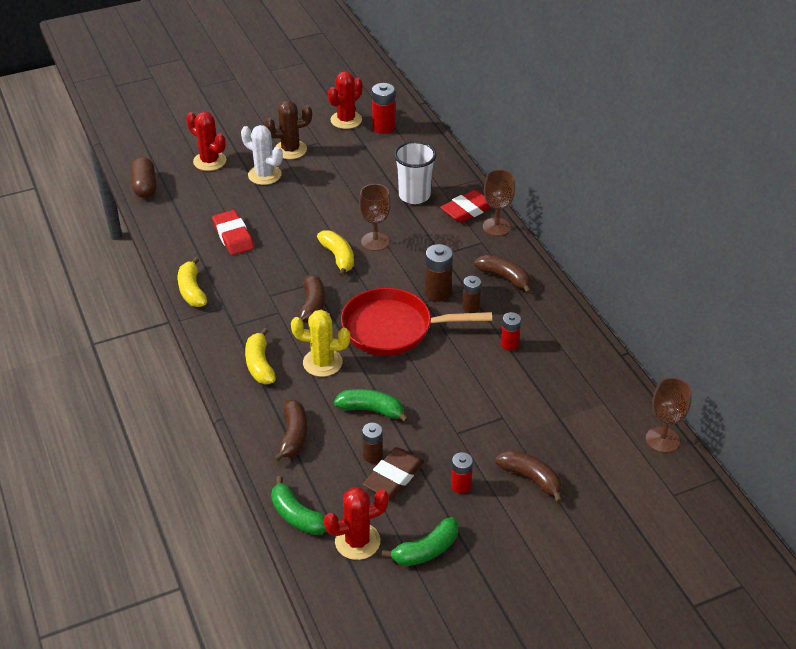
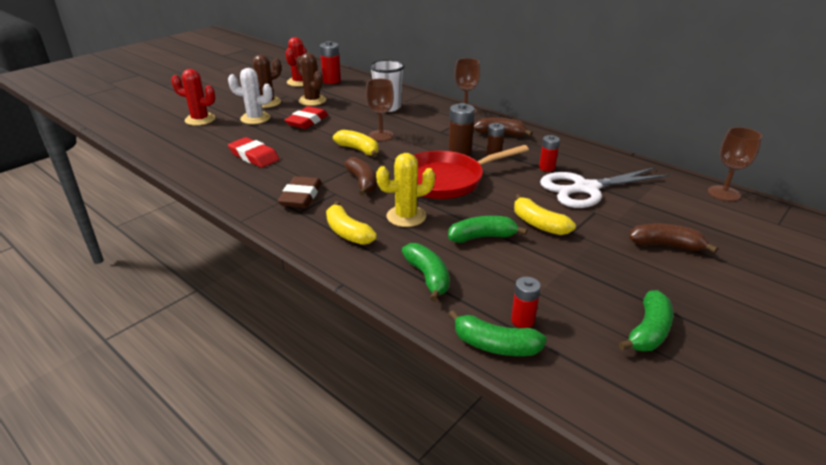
camera: 25 degrees left, 10 degrees down
brown capsule [131,157,156,198] -> none
yellow banana [178,257,207,307] -> yellow banana moved to [514,194,576,235]
brown banana [273,400,307,463] -> green banana [402,243,450,302]
red cactus [324,488,389,560] -> none
brown battery [362,423,383,463] -> none
brown eraser [363,447,424,499] -> brown eraser moved to [277,176,322,208]
red eraser [440,190,492,223] -> red eraser moved to [284,106,328,129]
red battery [451,452,473,494] -> red battery moved to [511,277,541,328]
none -> brown cactus [296,53,326,106]
none -> white scissors [540,167,669,208]

